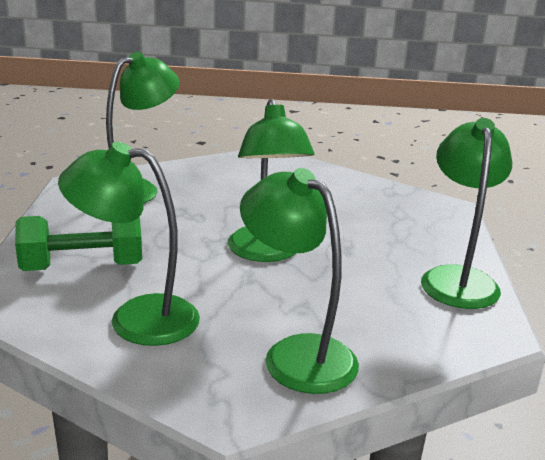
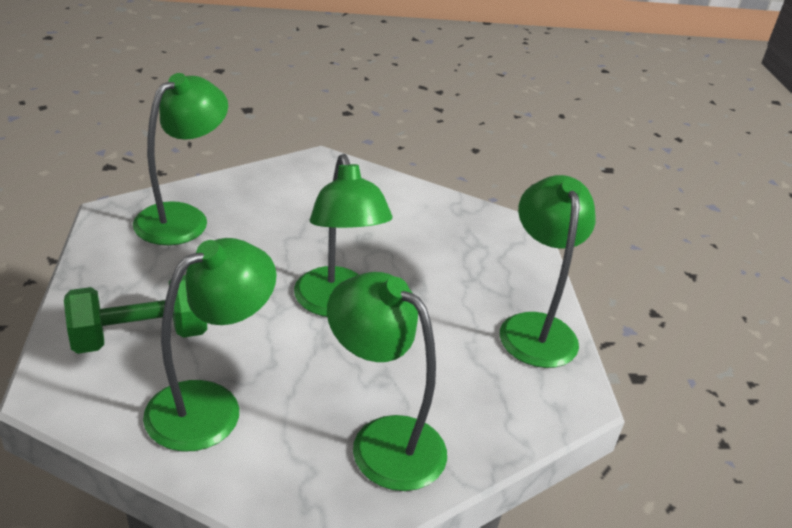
camera: 10 degrees left, 10 degrees up
green lamp [58,142,200,346] -> green lamp turned 135 degrees clockwise [143,238,277,452]

